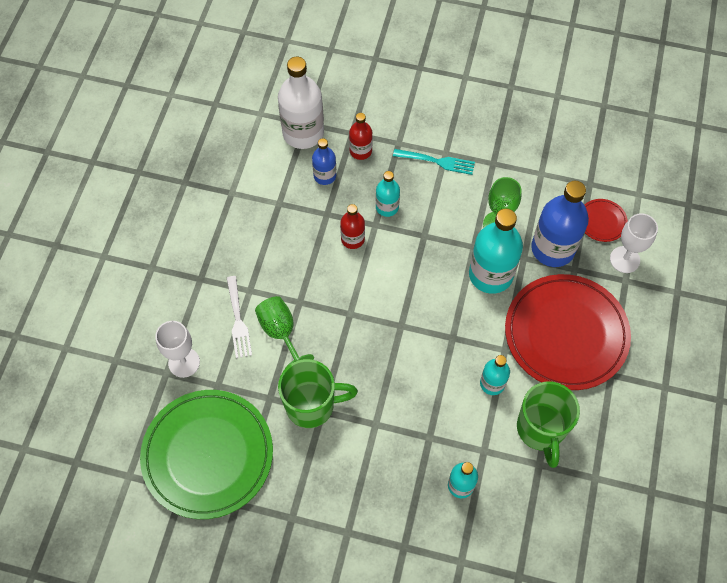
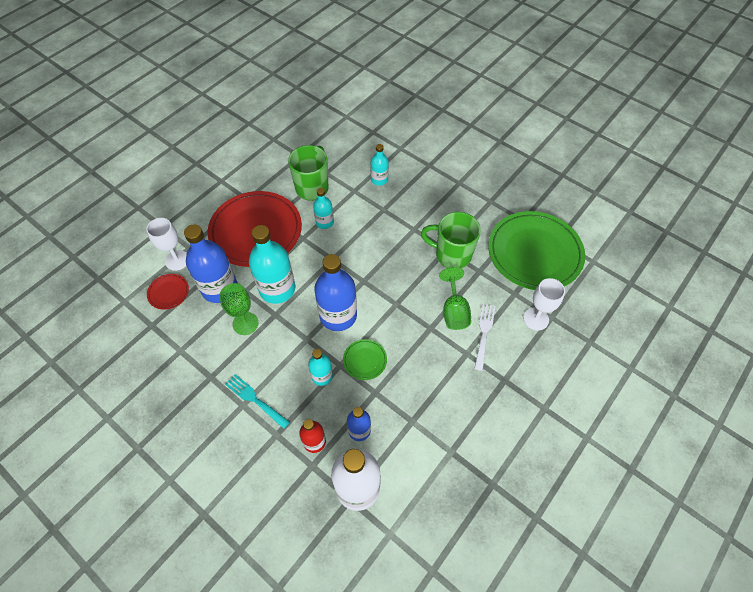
camera: 155 degrees left, 5 degrees down
red bottle [340,204,365,249] -> green plate [343,339,387,380]
none -> blue bottle [314,254,357,331]

